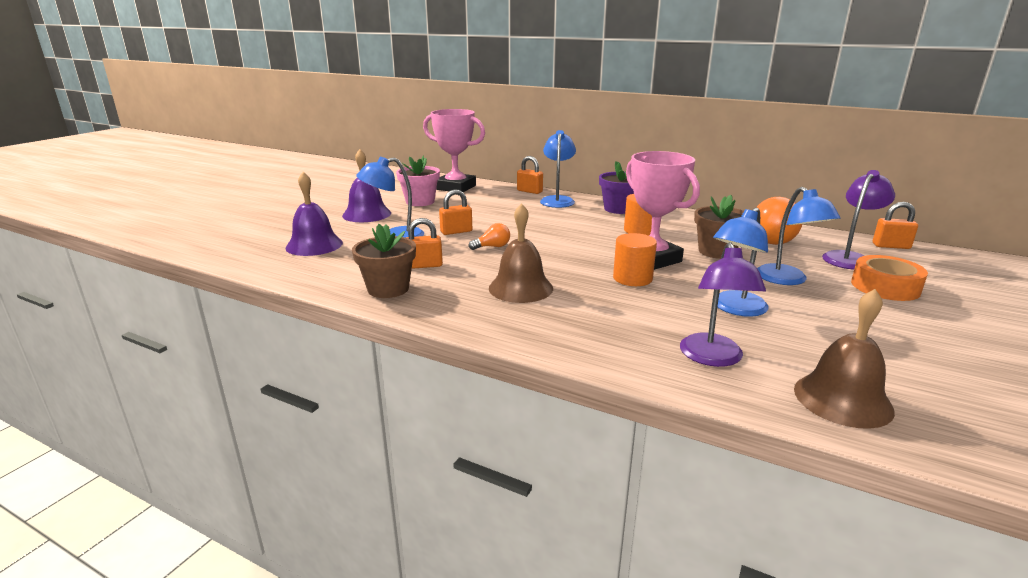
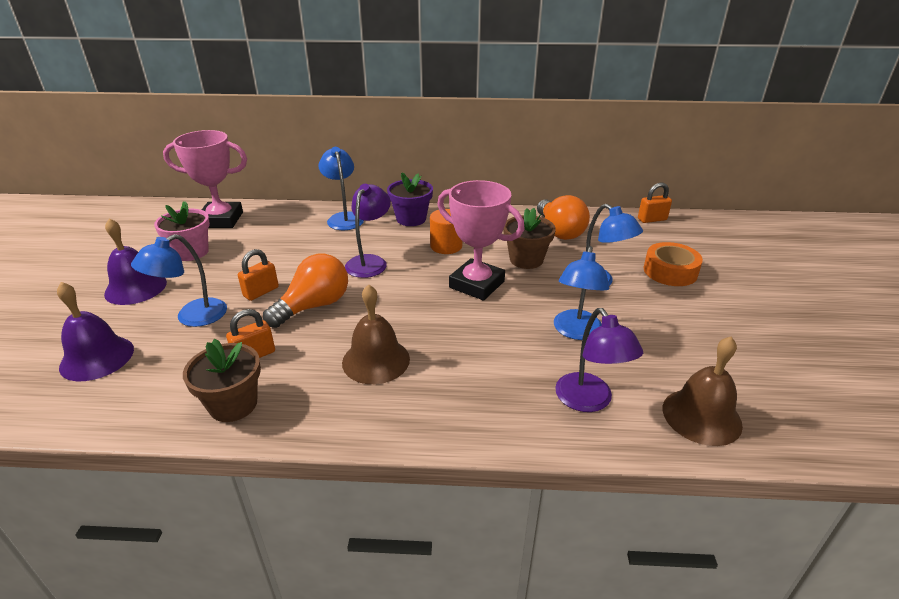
camera: 25 degrees left, 10 degrees up
orange light bulb [469,223,510,250] -> orange light bulb [263,254,348,328], size x2.00
orange padlock [517,156,543,194] -> none
orange cylinder [613,233,657,286] -> none
purple lamp [822,170,895,270] -> purple lamp moved to [345,184,391,278]

